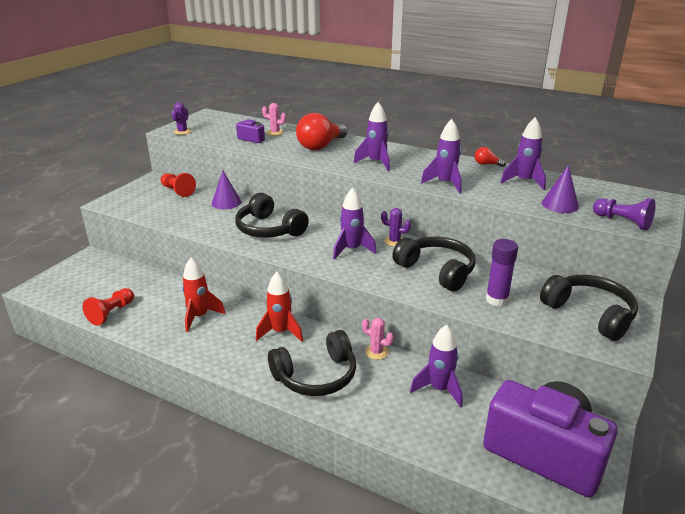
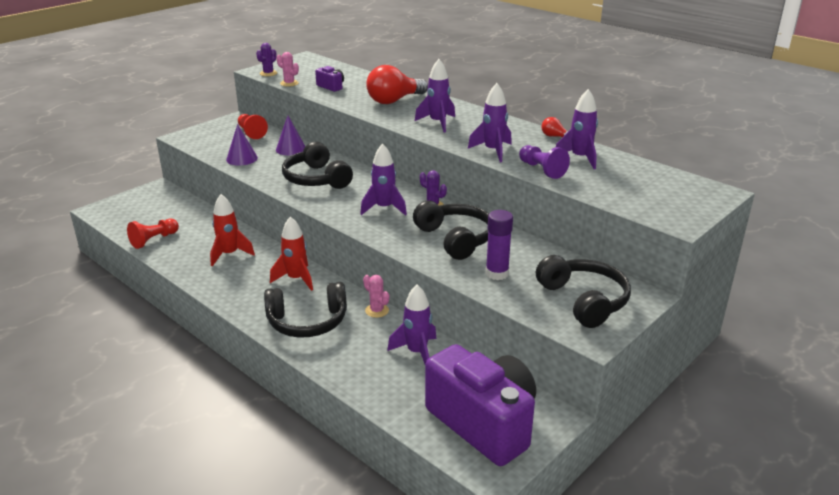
camera: 15 degrees right, 0 degrees up
pink cactus [262,103,286,136] -> pink cactus moved to [277,52,299,87]
purple cone [542,165,579,213] -> purple cone moved to [226,124,258,166]
purple pawn [593,198,656,230] -> purple pawn moved to [519,145,570,179]

